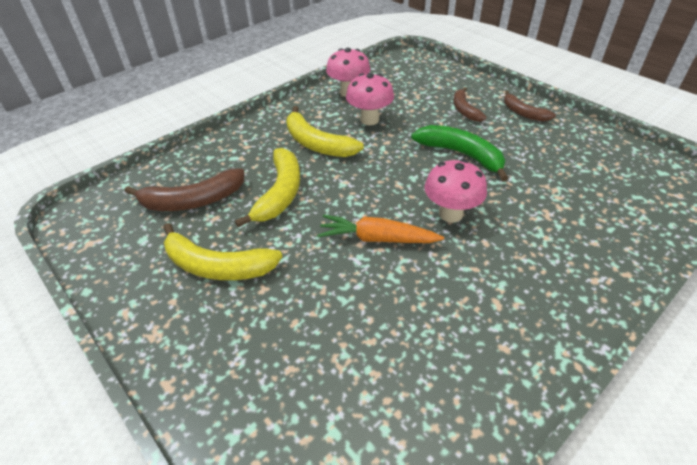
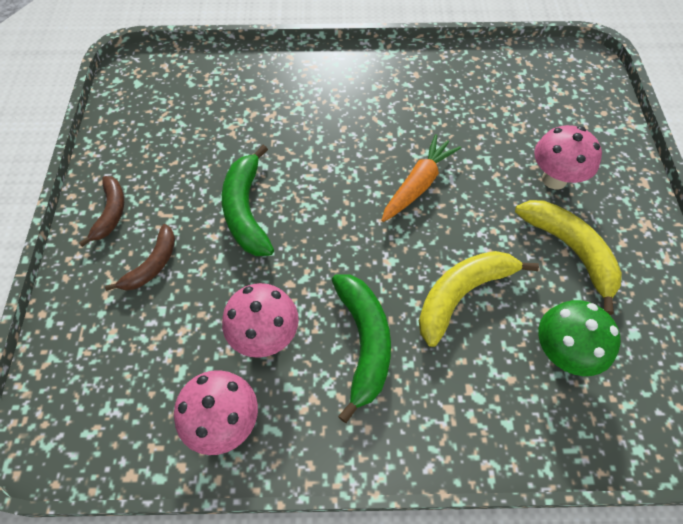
camera: 140 degrees left, 15 degrees up
brown banana [125,168,245,211] -> green mushroom [538,300,621,376]
yellow banana [286,106,364,157] -> green banana [332,274,391,423]
orange carrot [318,214,444,243] -> orange carrot turned 105 degrees counterclockwise [381,134,461,222]
pink mushroom [424,159,487,223] -> pink mushroom moved to [534,125,602,189]

